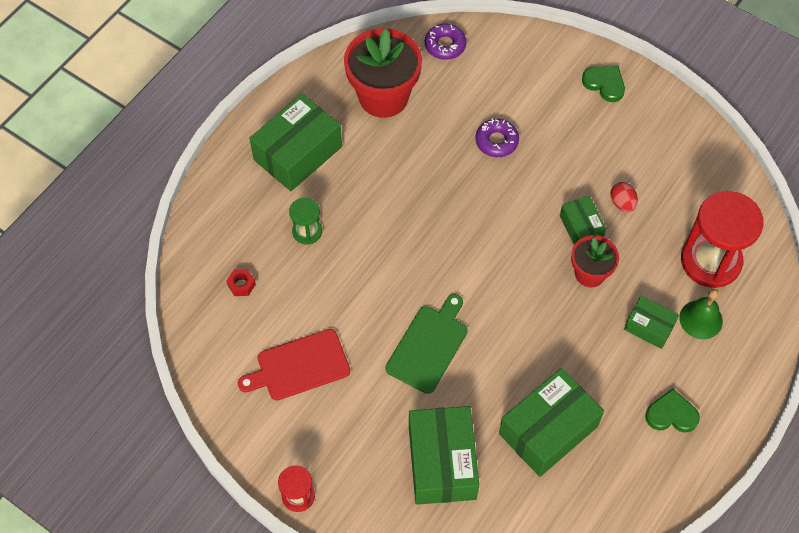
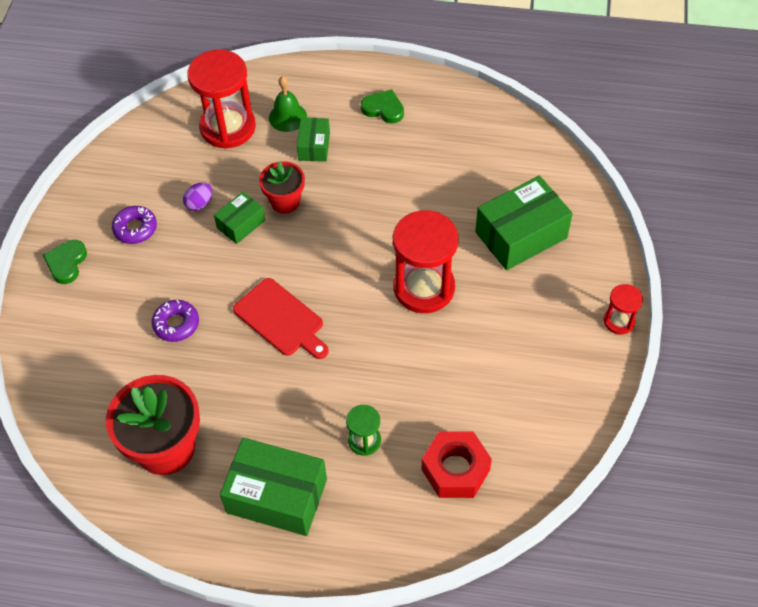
camera: 115 degrees left, 5 degrees down
red nut [227,269,256,296] -> red nut [422,431,492,498], size x2.21
red cutting board [238,329,350,401] -> red cutting board moved to [233,278,329,359]
green cutting board [385,294,467,394] -> red hourglass [393,210,458,313]
purple donut [425,23,466,60] -> purple donut moved to [112,206,157,244]
green box [499,368,604,477] -> none
red egg [610,182,638,212] -> purple egg [183,183,212,211]
green heart [645,389,700,433] -> green heart turned 135 degrees clockwise [361,89,404,124]

